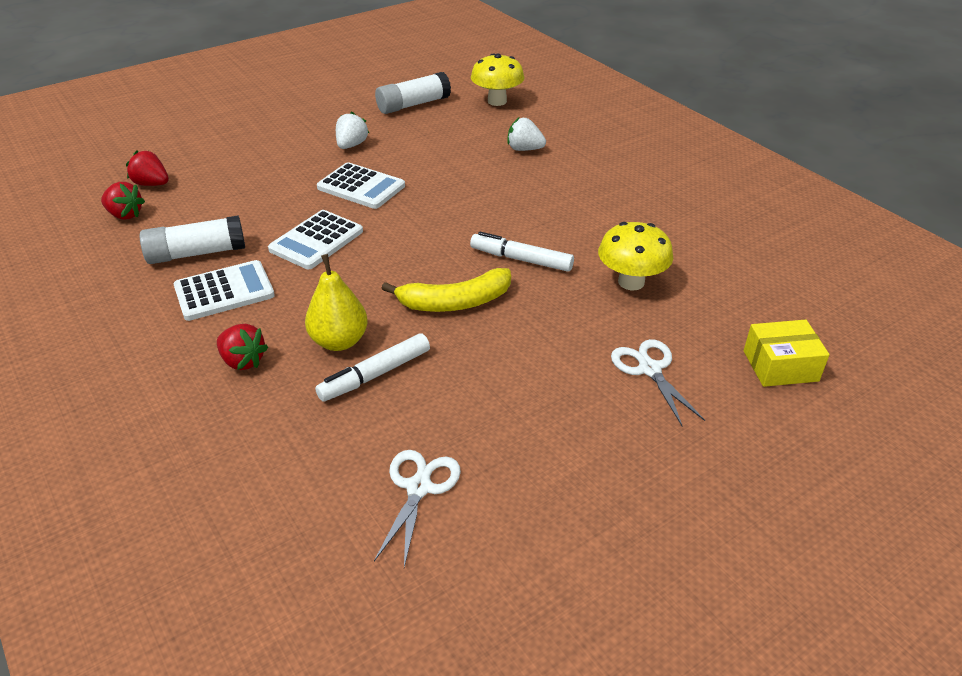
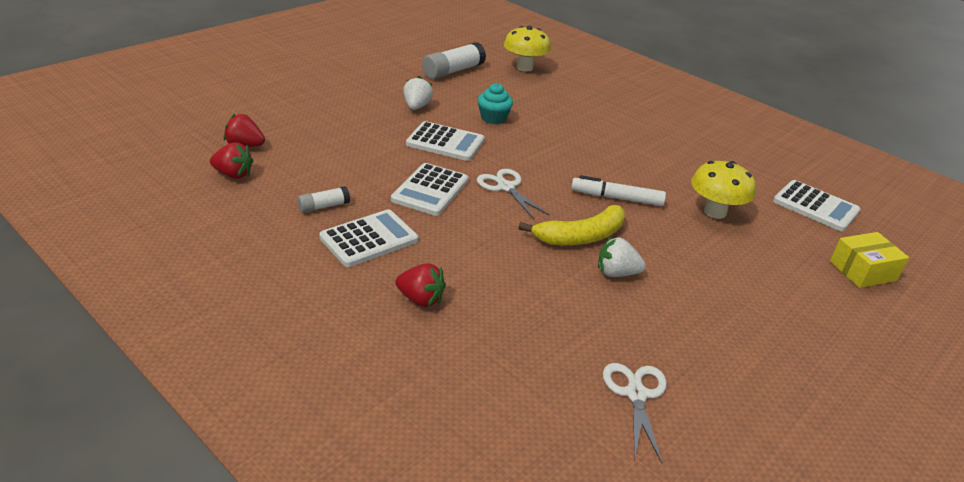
camera: 15 degrees left, 5 degrees down
white glue stick [140,215,245,264] -> white glue stick [297,186,350,213], size x0.55
yellow pear [305,254,368,351] -> none
white marker [315,333,430,402] -> none
white strawberry [507,118,546,151] -> white strawberry moved to [598,237,646,277]
white scissors [611,339,705,426] -> white scissors moved to [477,169,550,219]
none -> turquoise cupcake [478,83,513,124]
none -> white calculator [773,180,860,231]

